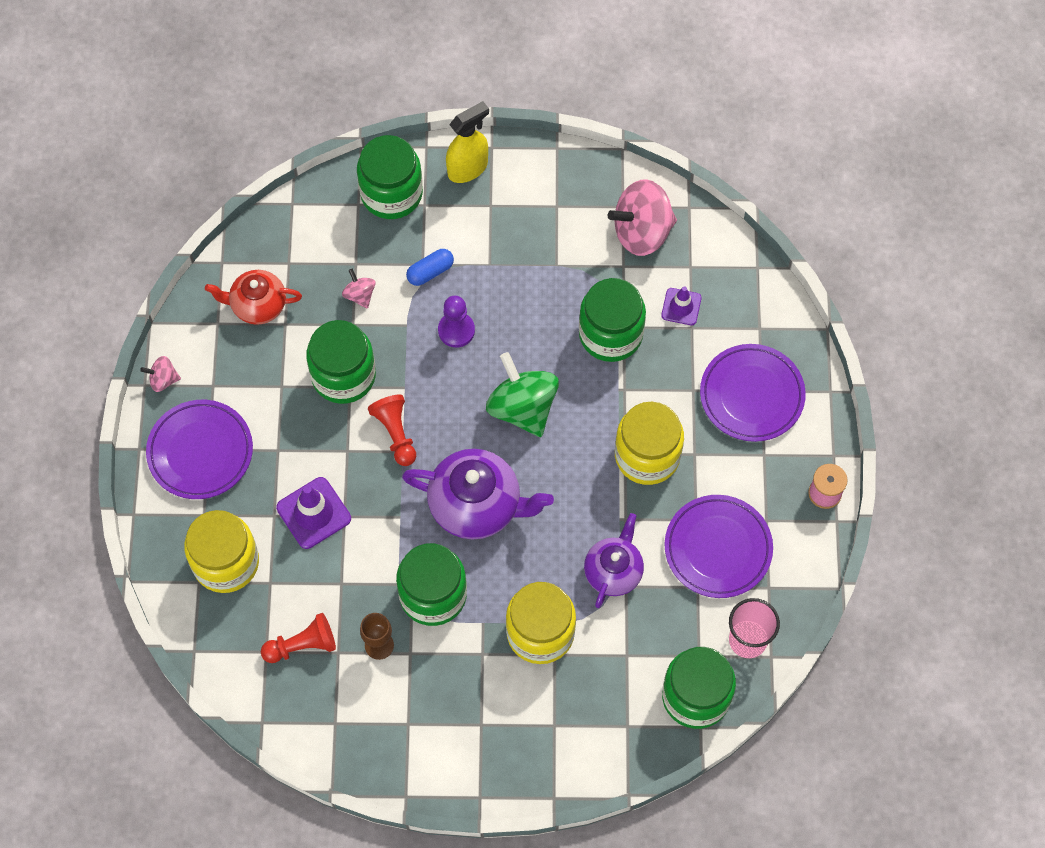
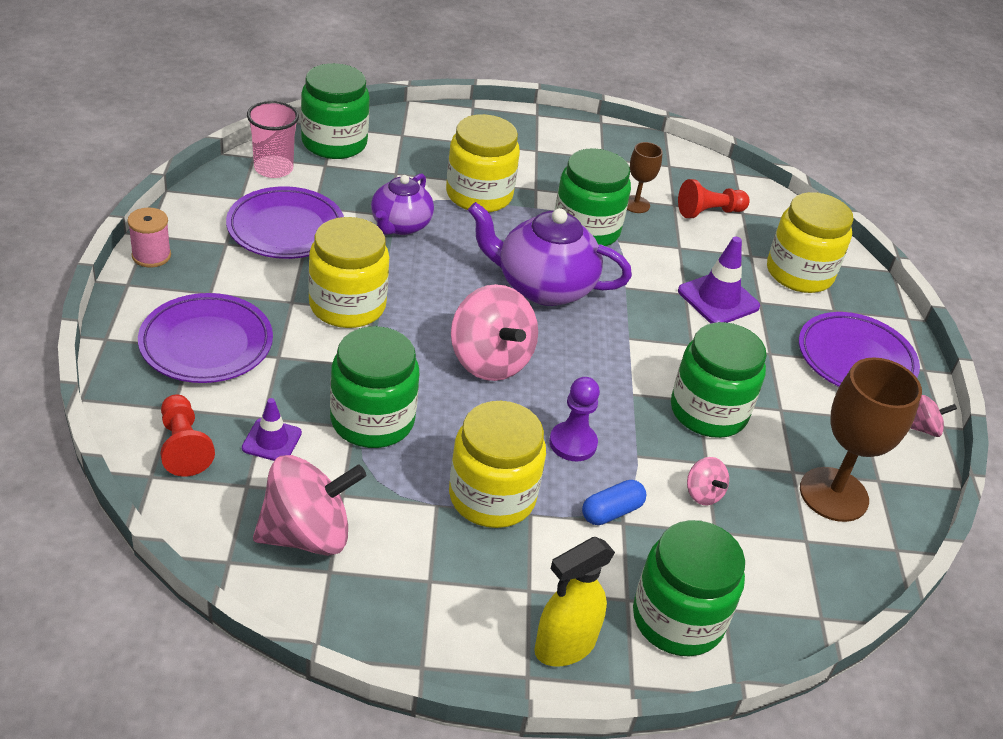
camera: 175 degrees right, 25 degrees down
red teapot [205,270,302,325] -> brown goblet [800,357,922,522]
red pawn [368,394,416,466] -> red pawn moved to [160,395,215,477]
green spinning top [486,352,559,437] -> pink spinning top [451,284,538,381]
none -> yellow jar [449,401,546,528]

